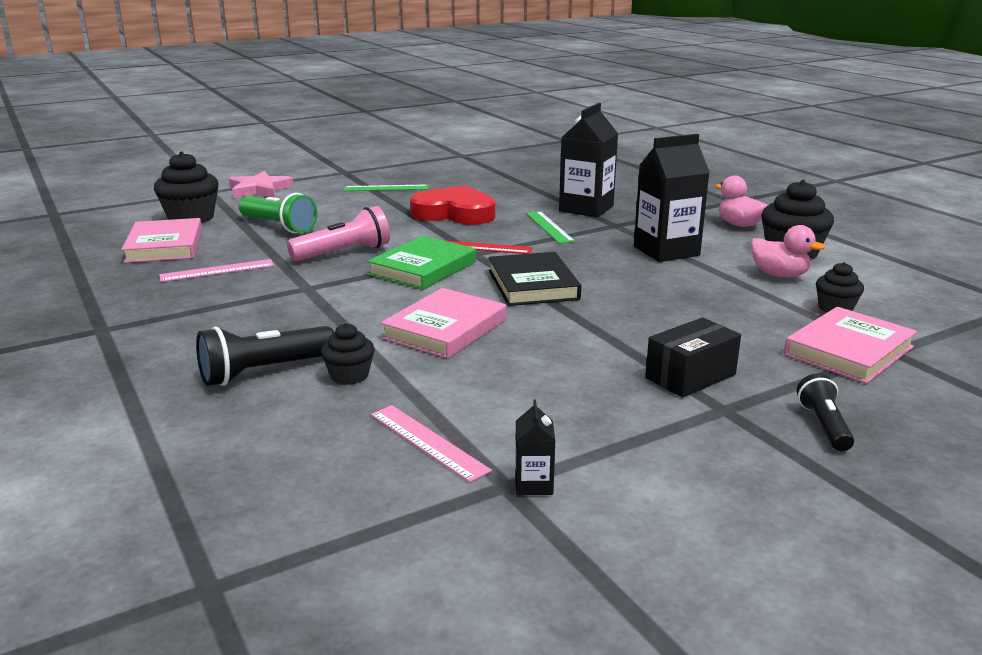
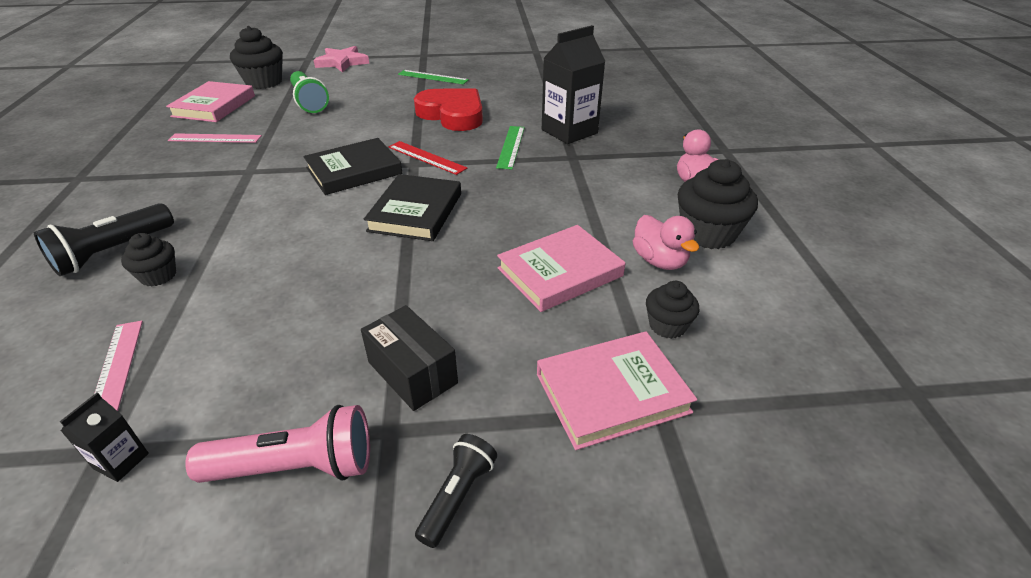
camera: 25 degrees right, 15 degrees up
black flashlight [196,326,334,386] -> black flashlight turned 45 degrees counterclockwise [34,203,174,276]
pink flashlight [287,206,390,261] -> pink flashlight moved to [185,405,370,483]
green book [367,236,476,290] -> black book [303,138,403,195]
pink book [381,288,506,359] -> pink book moved to [497,225,625,312]
black carton [634,134,710,262] -> none
black box [645,317,741,398] -> black box turned 60 degrees clockwise [361,305,458,411]

